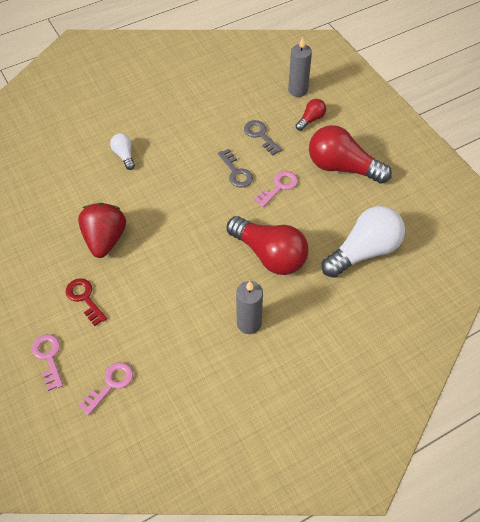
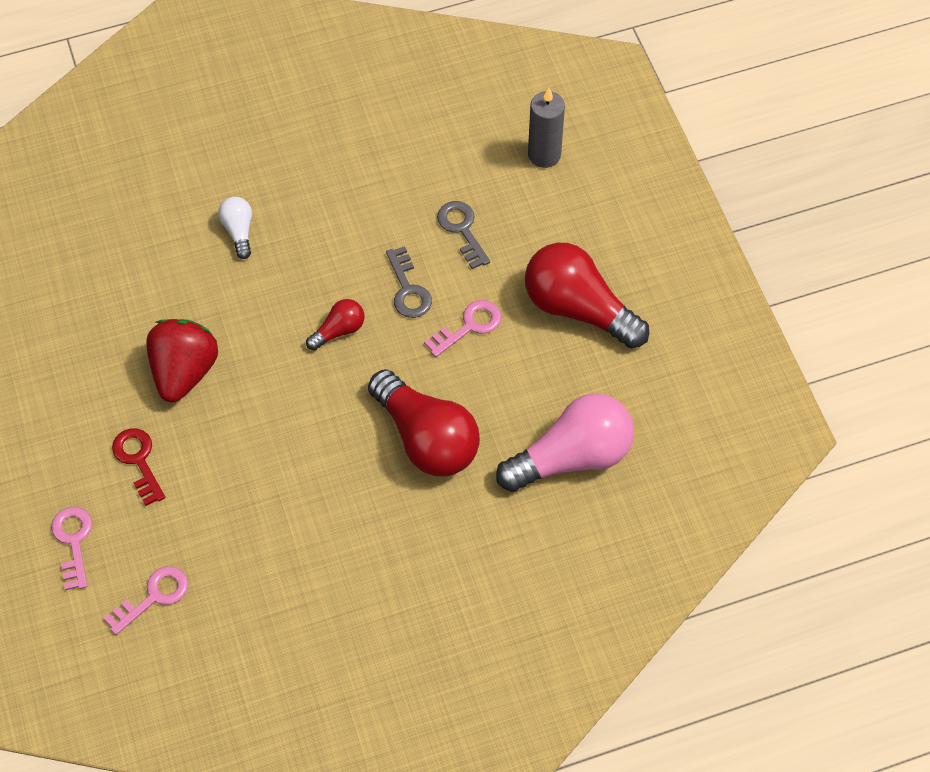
camera: 10 degrees right, 5 degrees up
grey candle [236,281,263,334] -> none
red light bulb [296,99,326,131] -> red light bulb moved to [306,299,364,351]
white light bulb [322,206,405,278] -> pink light bulb [496,393,634,492]

